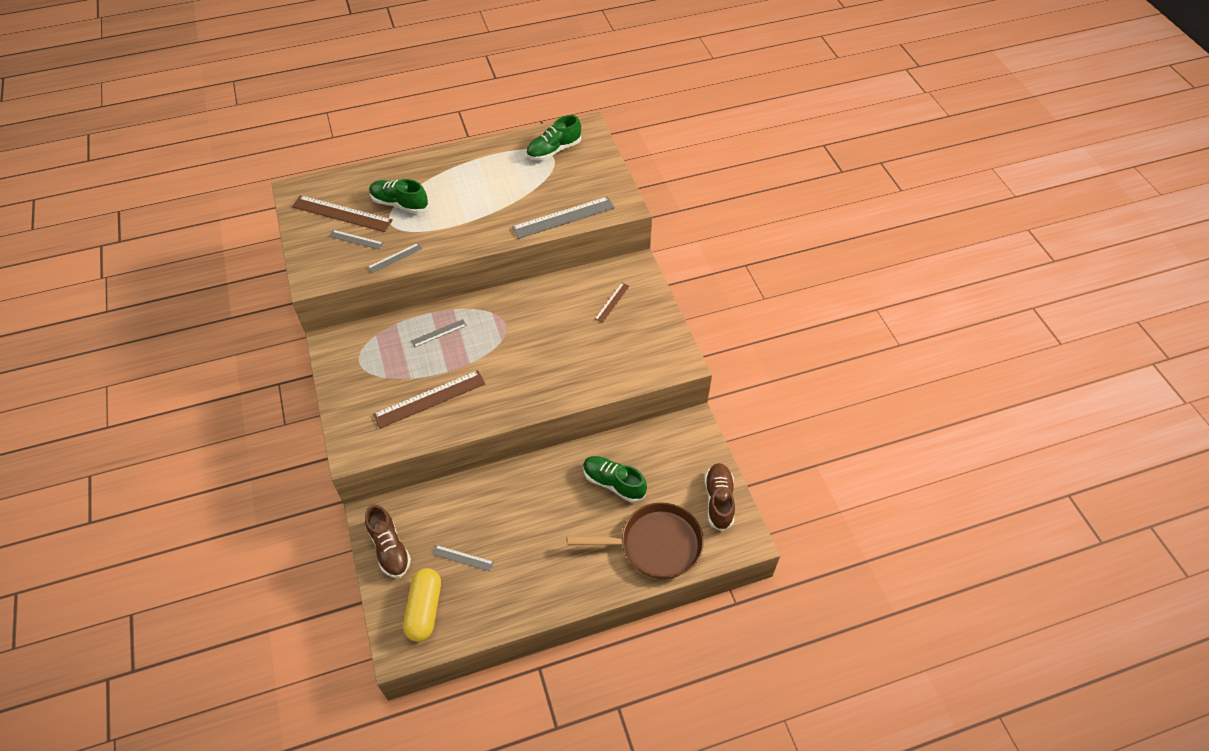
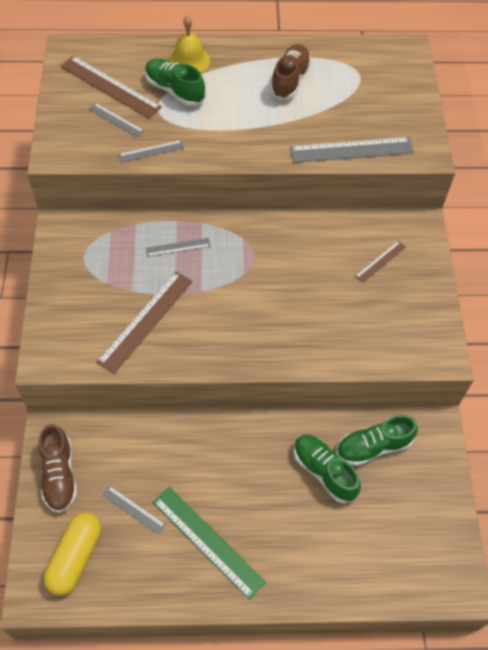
camera: 15 degrees right, 5 degrees up
brown ruler [373,370,485,429] -> brown ruler turned 45 degrees counterclockwise [97,271,193,374]
green shoe [526,115,581,161] -> green shoe moved to [336,415,418,466]
brown pan [567,502,704,579] -> none
brown shoe [705,463,735,531] -> brown shoe moved to [270,44,311,100]
none -> green ruler [153,487,266,600]
none -> yellow bell [169,15,210,73]

